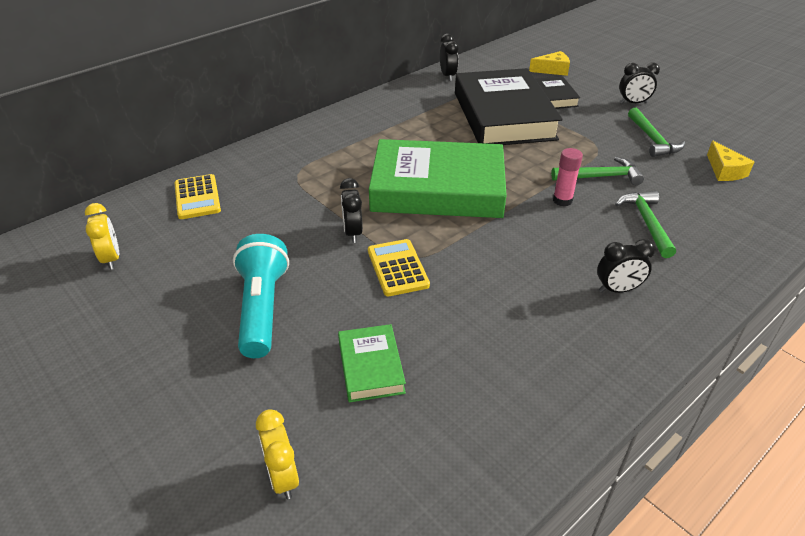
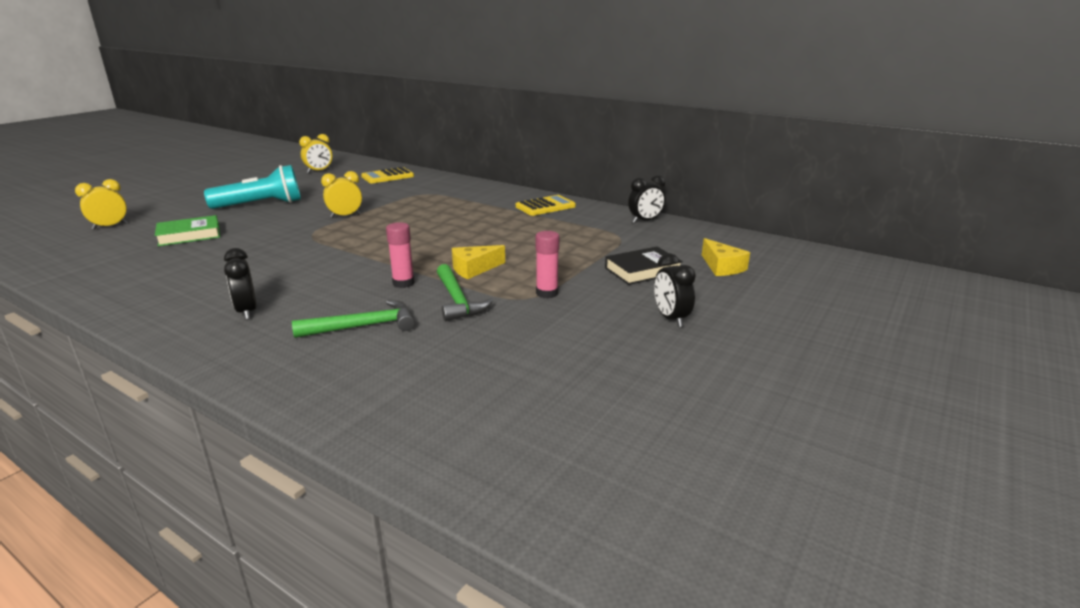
camera: 75 degrees right, 15 degrees down
black clock [340,178,363,243] -> yellow clock [321,171,362,218]
yellow calculator [368,239,430,296] -> yellow calculator moved to [516,195,576,216]
green book [369,139,507,218] -> none
black book [455,68,563,145] -> none
green hammer [628,108,685,157] -> none
yellow cheese [707,141,755,181] -> yellow cheese moved to [452,245,505,279]
none -> pink glue stick [536,231,559,299]

